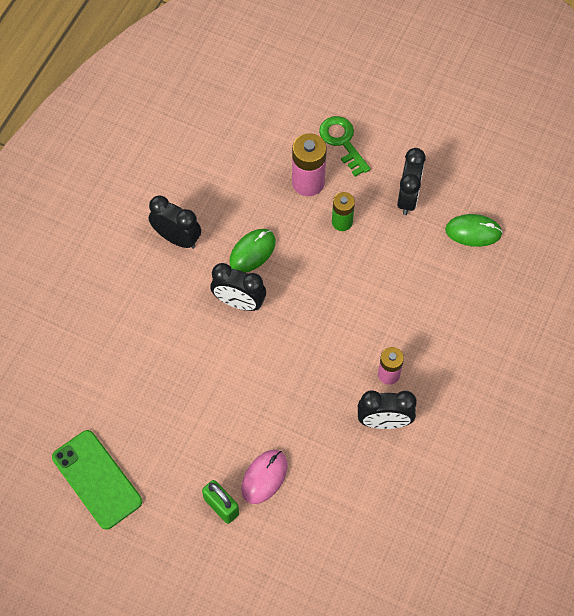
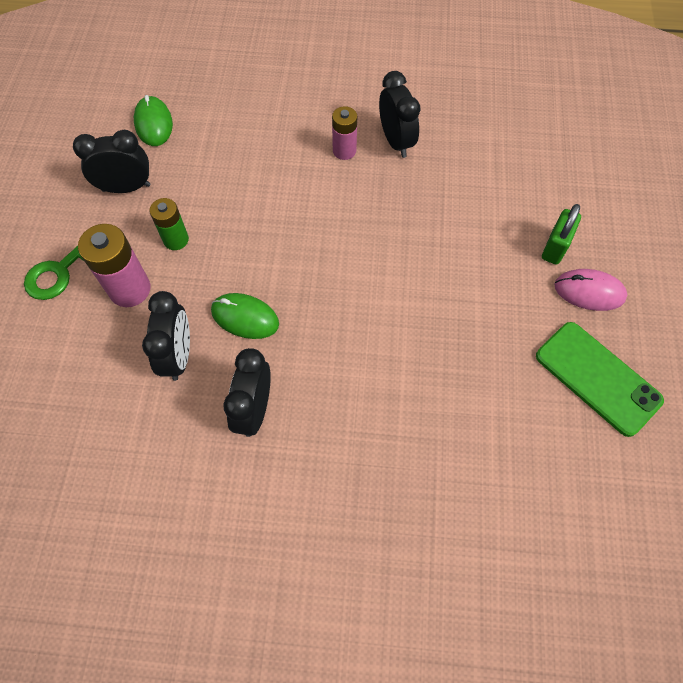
camera: 110 degrees left, 0 degrees up
green phone [52,430,142,530] -> green phone turned 75 degrees counterclockwise [536,322,664,437]
black clock [210,263,266,311] -> black clock moved to [142,291,190,381]
pink mouse [241,450,288,504] -> pink mouse moved to [554,269,627,311]

